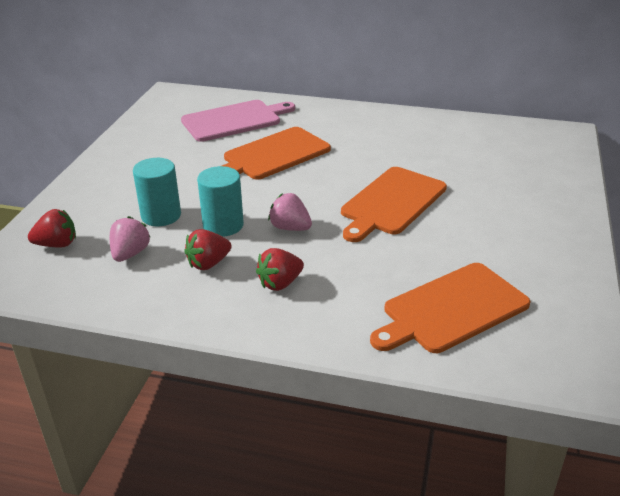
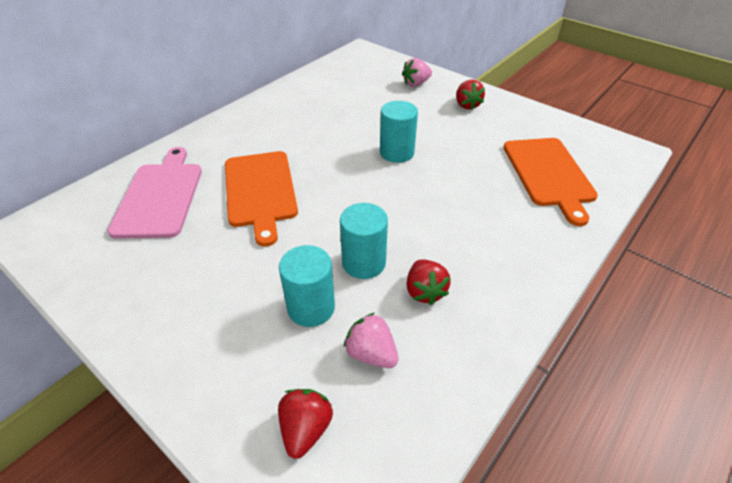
camera: 65 degrees left, 10 degrees up
red strawberry [256,248,304,291] -> red strawberry moved to [456,80,485,110]
pink strawberry [268,193,312,231] -> pink strawberry moved to [402,58,432,87]
orange cutting board [341,167,447,242] -> turquoise cylinder [380,101,418,163]

